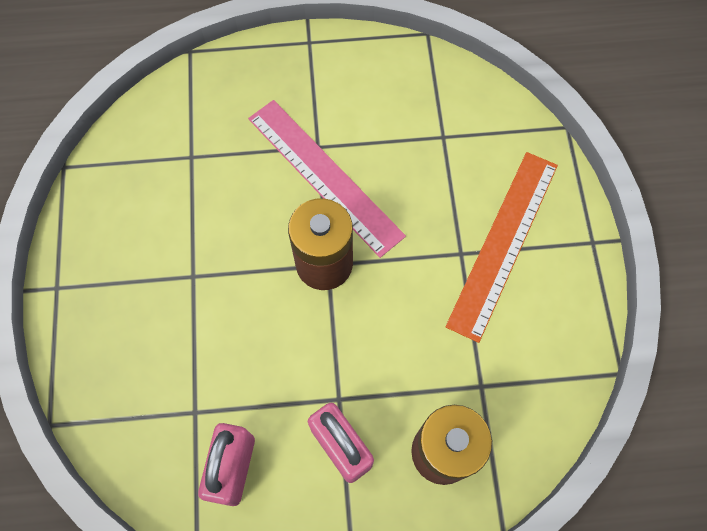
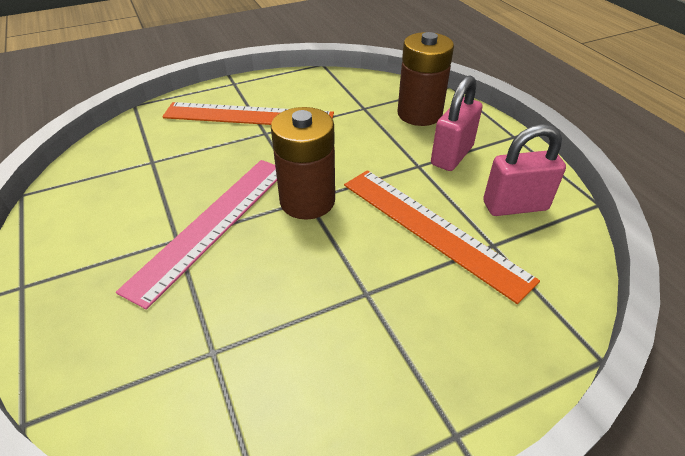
camera: 110 degrees left, 25 degrees down
none -> orange ruler [344,170,540,304]

